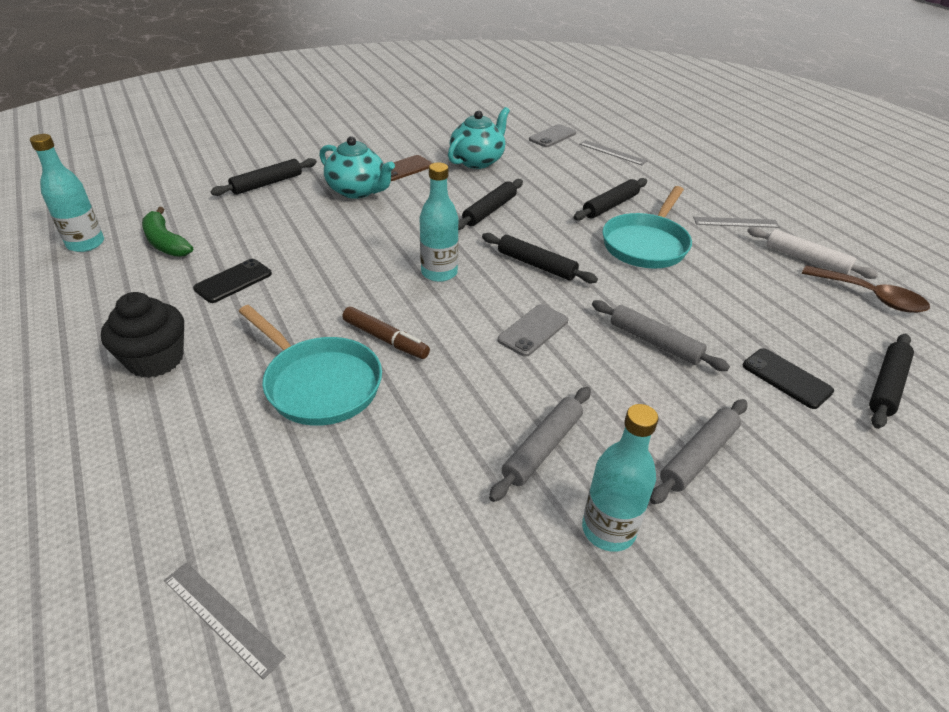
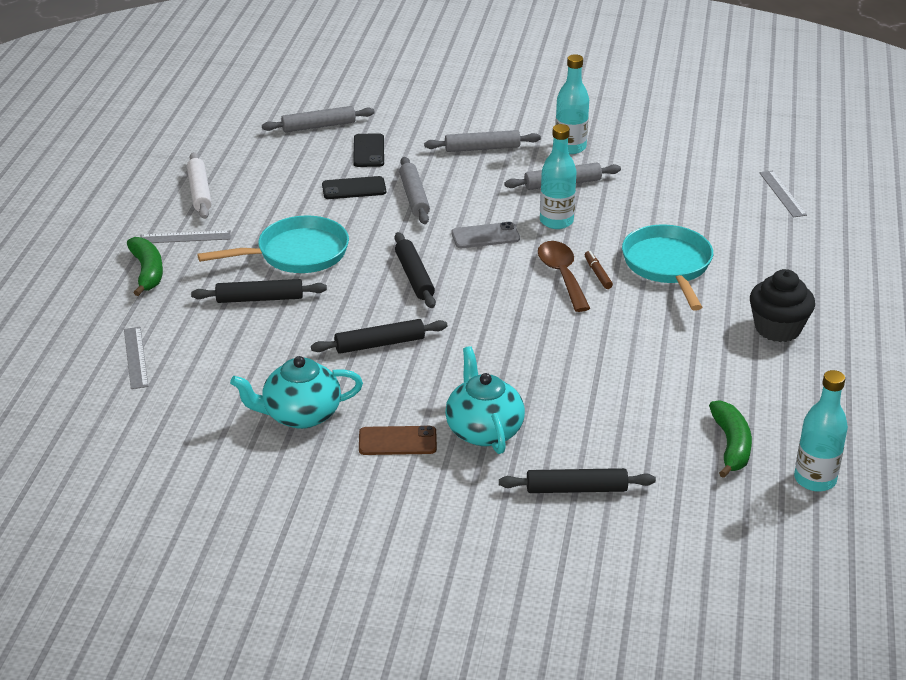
camera: 140 degrees left, 5 degrees down
black phone [193,259,272,303] -> black phone moved to [322,176,386,199]
brown marker [342,307,430,359] -> brown marker [585,251,613,289], size x0.66
turquoise bottle [419,162,459,282] -> turquoise bottle moved to [540,124,576,229]
grey phone [529,124,576,147] -> none
grey ruler [693,217,780,228] -> grey ruler turned 45 degrees counterclockwise [140,230,231,243]
brown spoon [802,265,930,313] -> brown spoon moved to [538,241,590,312]
black rolling pin [869,334,914,429] -> grey rolling pin [262,106,375,132]
none -> green banana [127,237,163,296]

